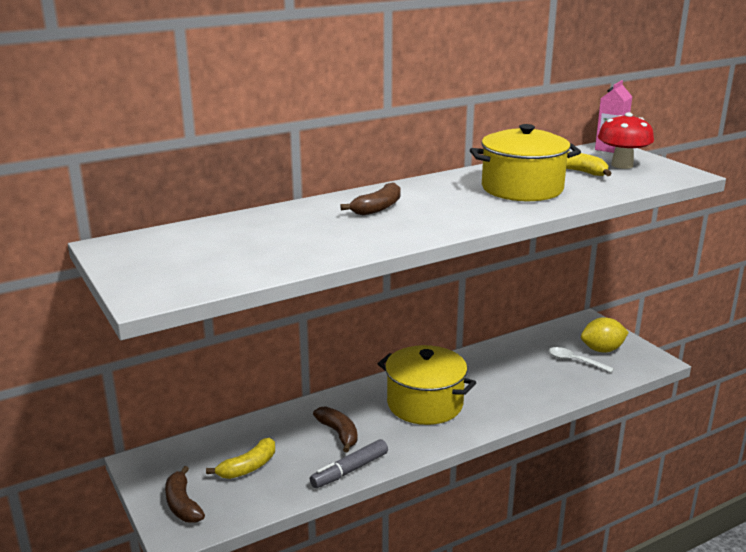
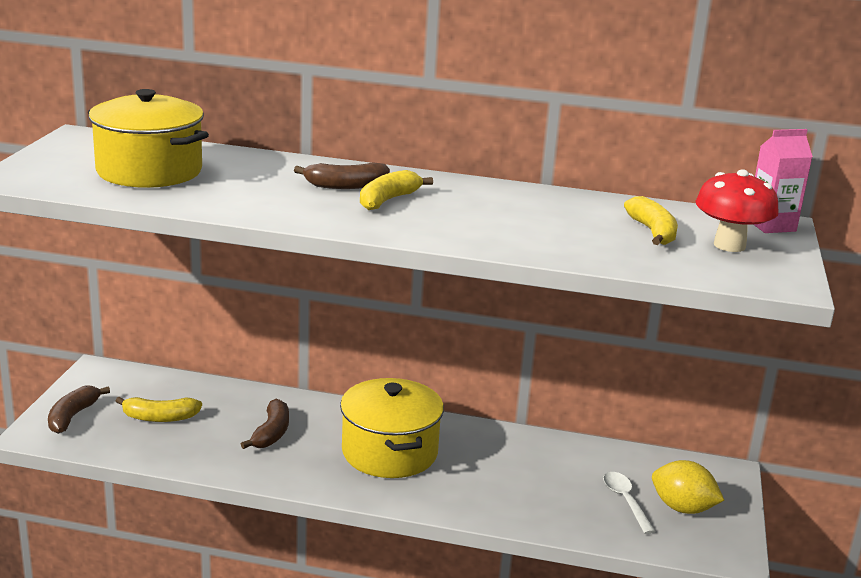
camera: 40 degrees right, 0 degrees up
grey marker [310,439,388,488] -> none
yellow pot [470,124,581,201] -> yellow pot moved to [88,89,209,188]
none -> yellow banana [360,170,433,210]

